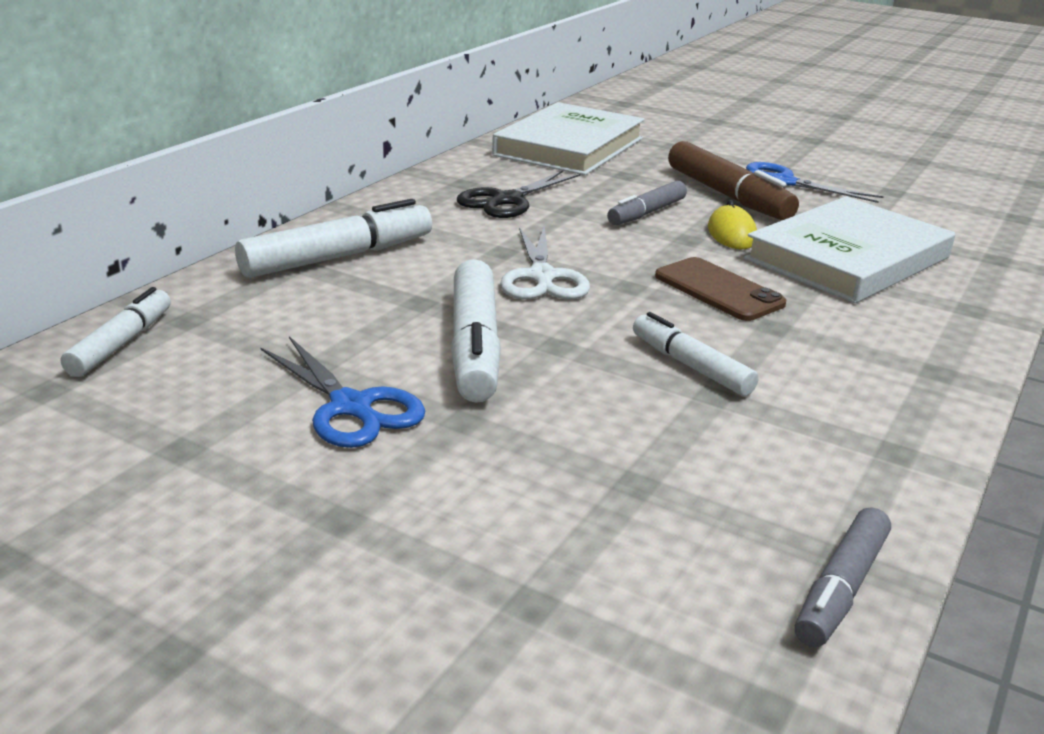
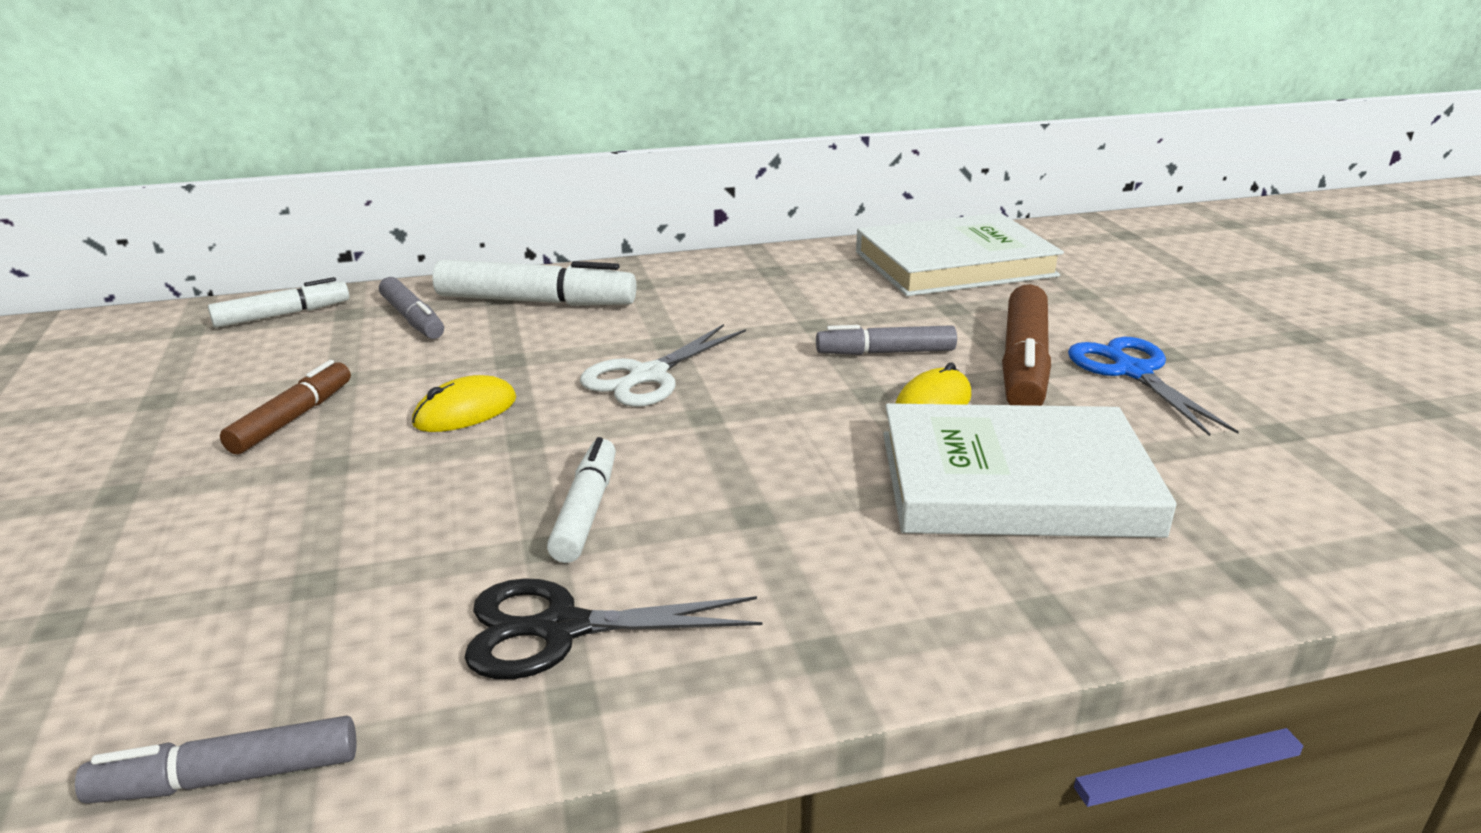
camera: 45 degrees right, 0 degrees up
blue scissors [260,336,425,448] -> brown marker [220,360,351,454]
white marker [451,259,501,403] -> yellow mouse [412,375,516,432]
black scissors [457,171,580,218] -> black scissors moved to [464,578,762,679]
brown phone [655,257,786,321] -> none
none -> grey marker [379,277,444,339]

